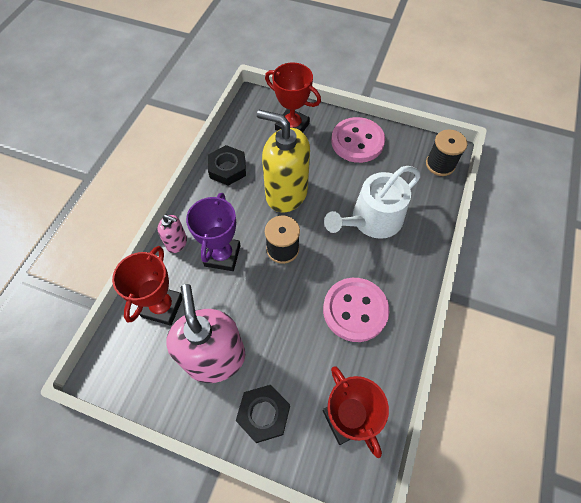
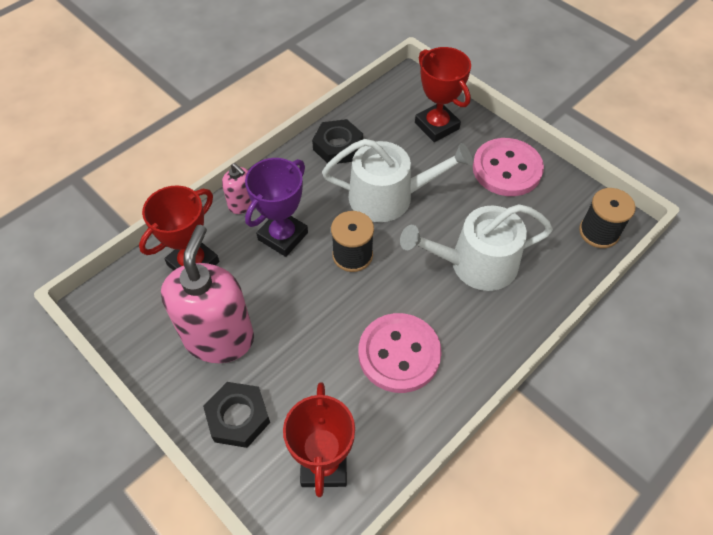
camera: 25 degrees right, 5 degrees down
yellow soap dispenser [257,110,310,212] -> white watering can [322,139,473,222]

